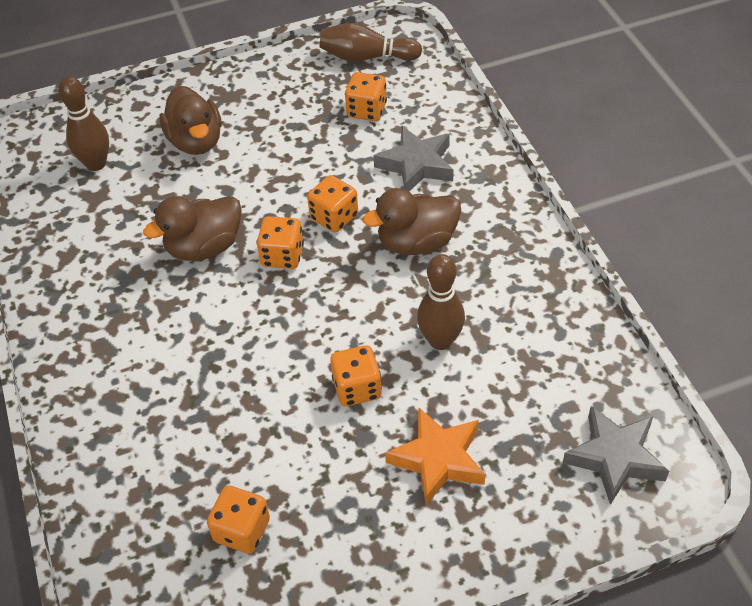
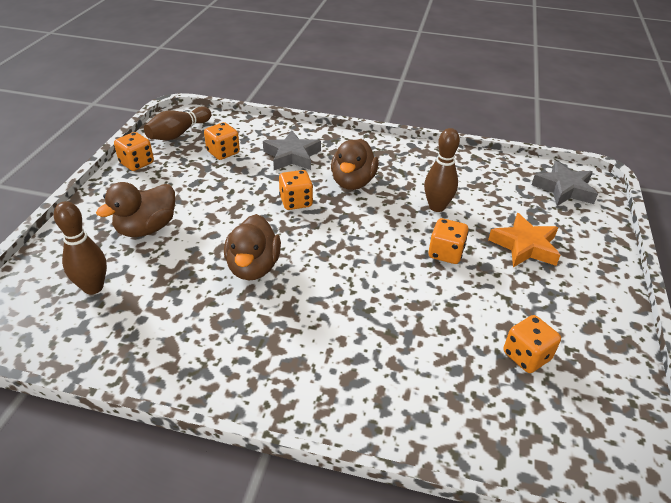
camera: 60 degrees left, 10 degrees down
brown duck [160,86,222,155] -> brown duck turned 120 degrees clockwise [96,182,175,237]
orange dice [256,216,304,269] -> orange dice moved to [114,132,154,171]

